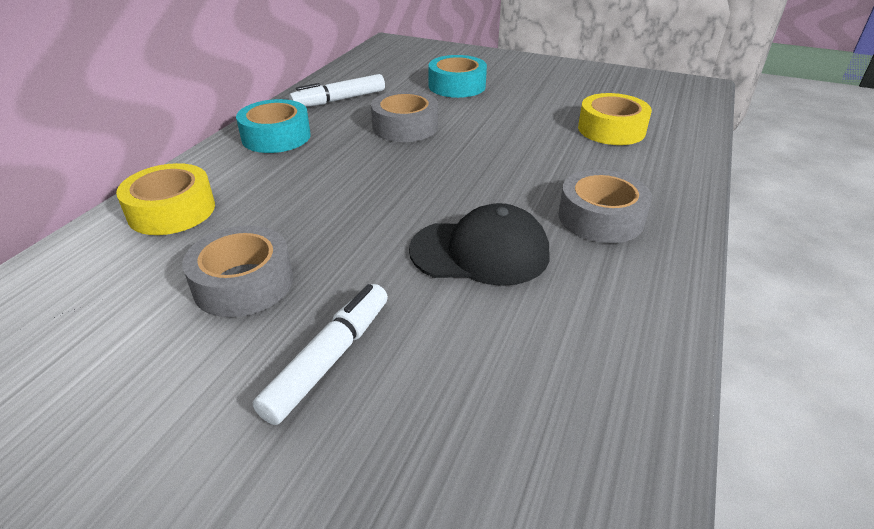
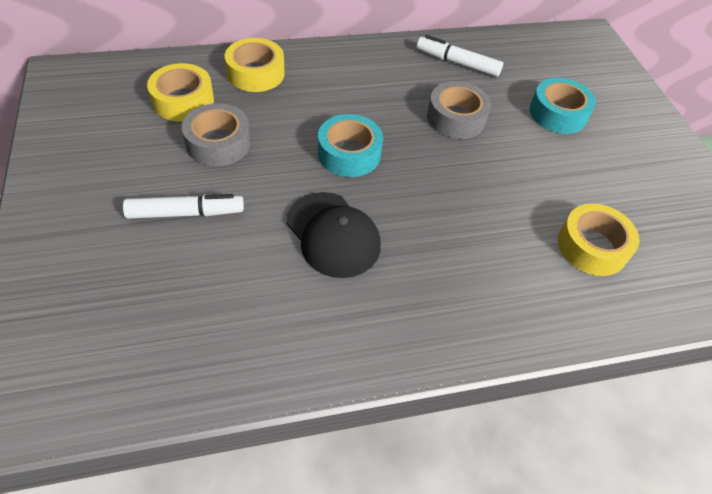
camera: 50 degrees right, 15 degrees up
turquoise tape [236,99,311,153] -> turquoise tape moved to [318,114,383,177]
grey tape [559,170,652,243] -> none
none -> yellow tape [147,63,214,122]

